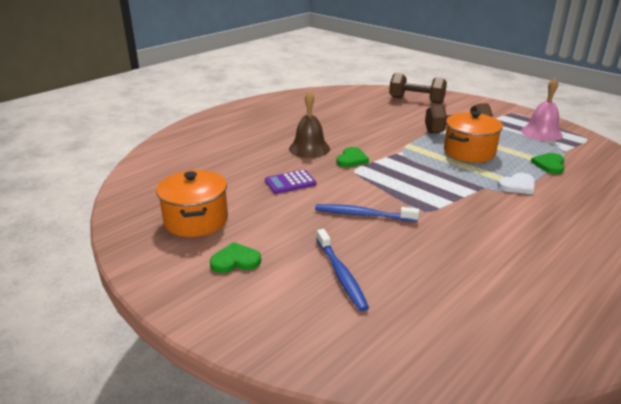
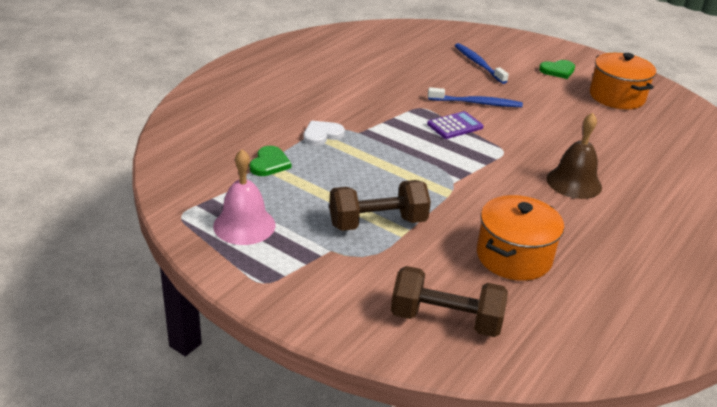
camera: 170 degrees right, 5 degrees up
purple calculator [265,170,316,194] -> purple calculator moved to [427,111,484,139]
green heart [336,147,369,167] -> none
orange pot [444,111,503,163] -> orange pot moved to [477,195,564,281]

